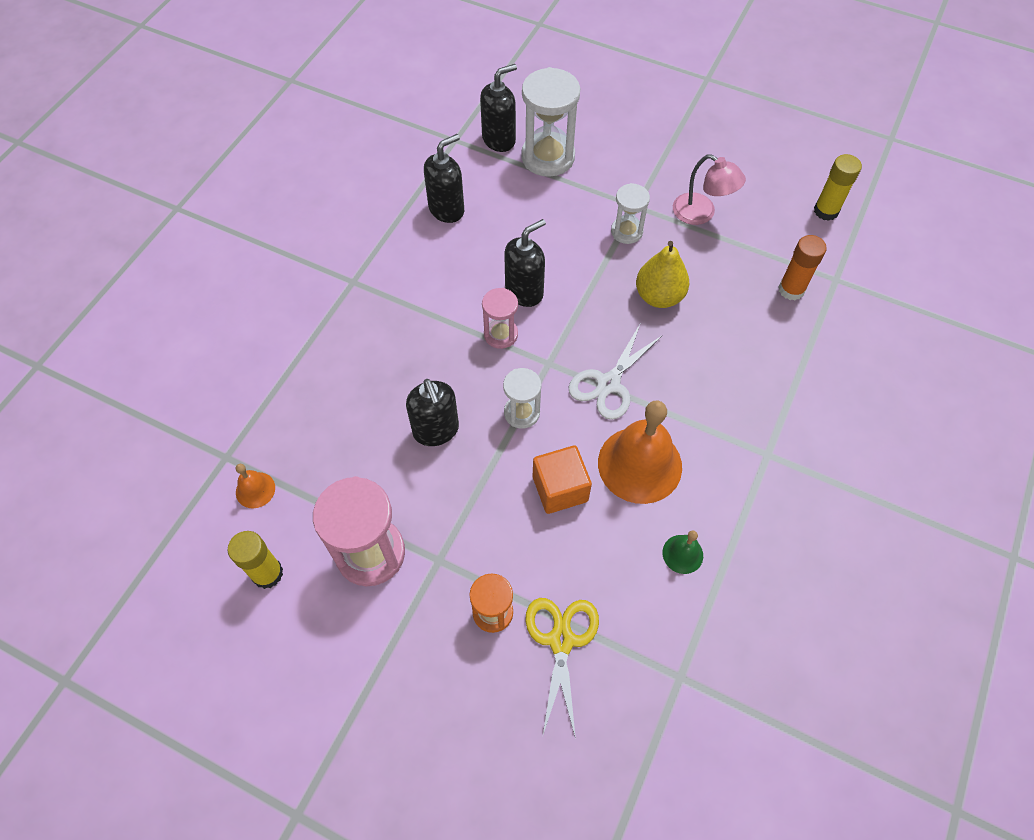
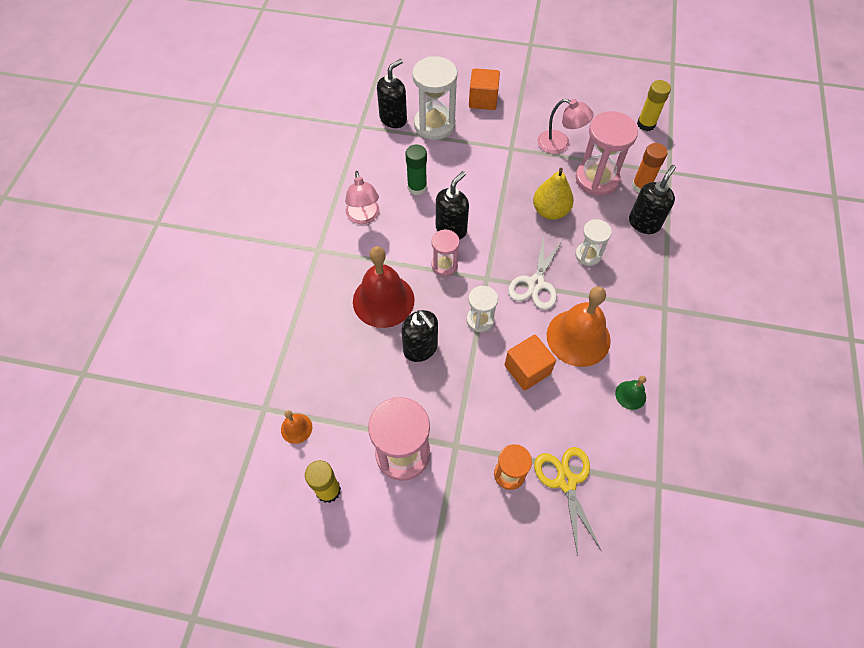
camera: 15 degrees left, 0 degrees up
black soap dispenser [424,134,464,223] -> black soap dispenser moved to [629,165,676,234]
white hourglass [611,183,650,244] -> white hourglass moved to [575,219,612,266]
none -> pink lamp [345,171,379,224]
none -> red bell [353,246,415,328]
none -> green glue stick [405,145,427,195]
none -> orange cube [469,68,500,110]
none -> pink hourglass [576,111,638,196]

